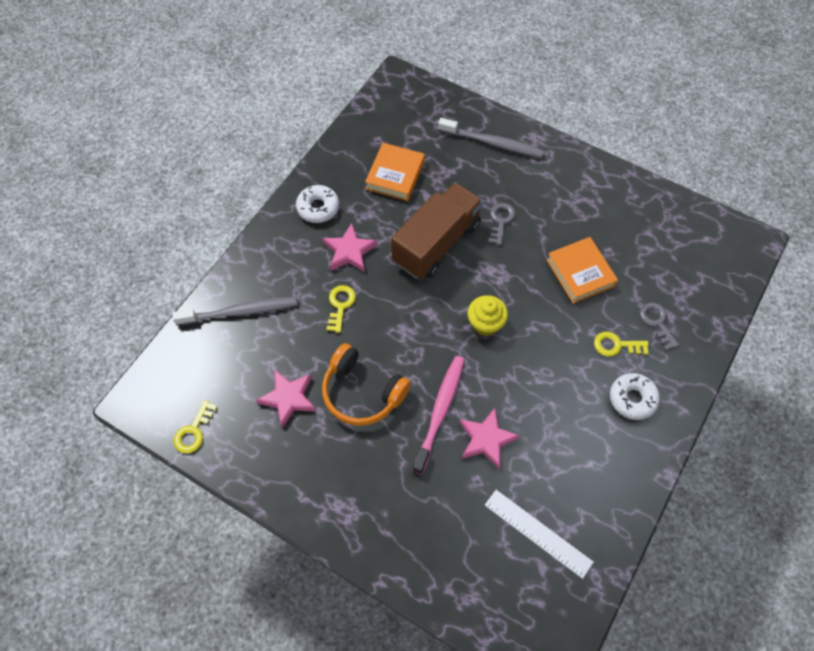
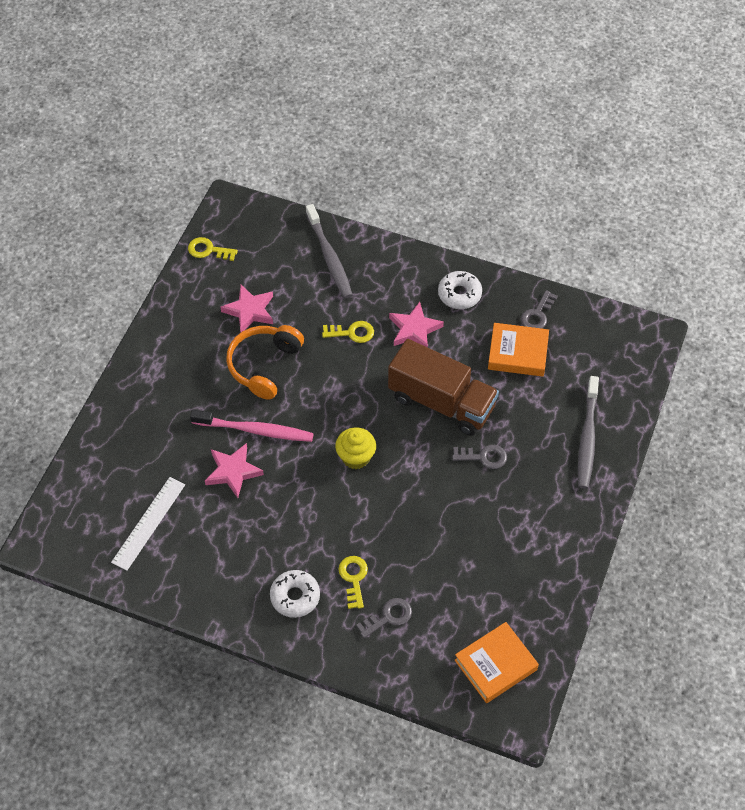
camera: 80 degrees right, 5 degrees down
orange book [547,237,618,304] -> orange book moved to [455,622,539,703]
none -> grey key [521,290,558,329]

